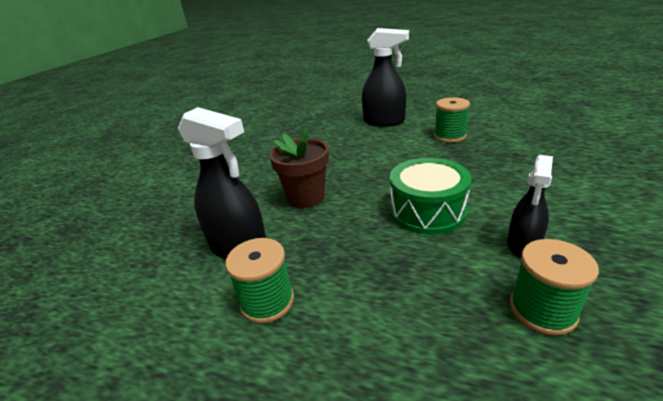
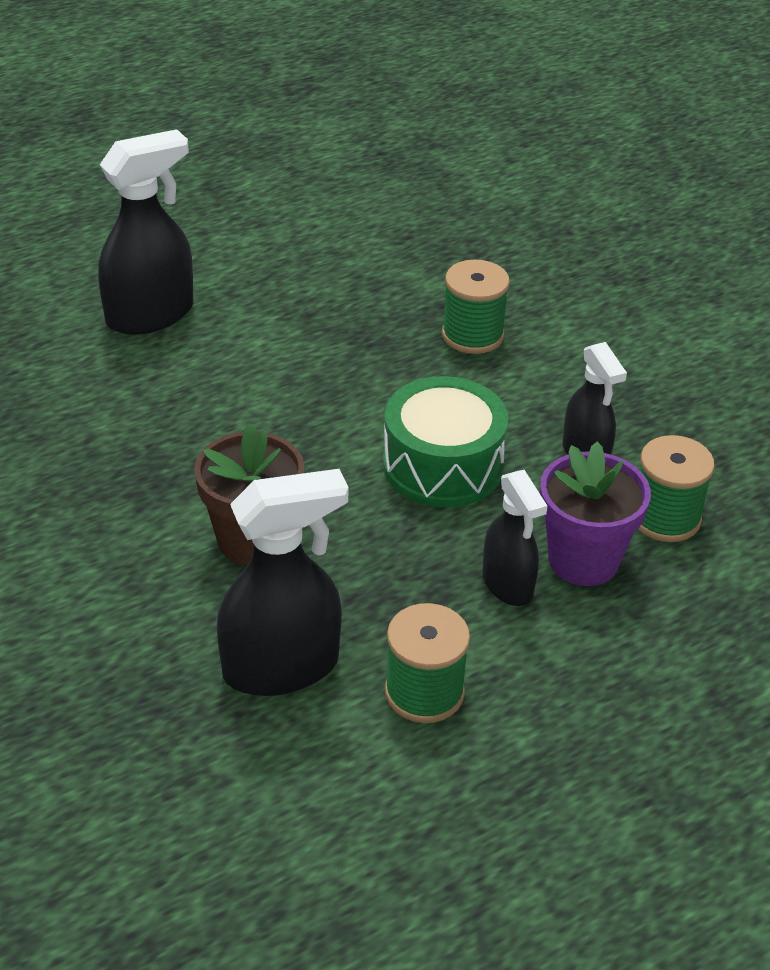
camera: 55 degrees left, 10 degrees up
green spool [434,97,470,143] -> green spool moved to [442,259,509,354]
none -> black spray bottle [482,470,547,606]
none -> purple flower pot [540,442,651,586]

